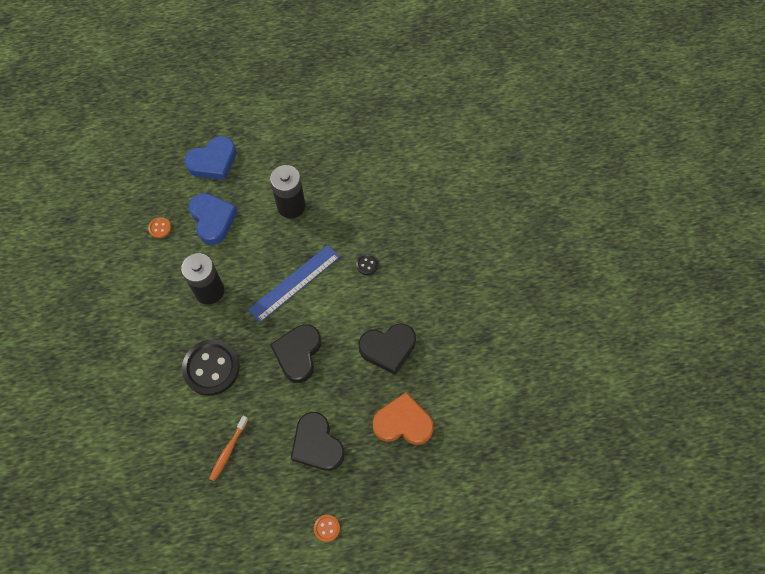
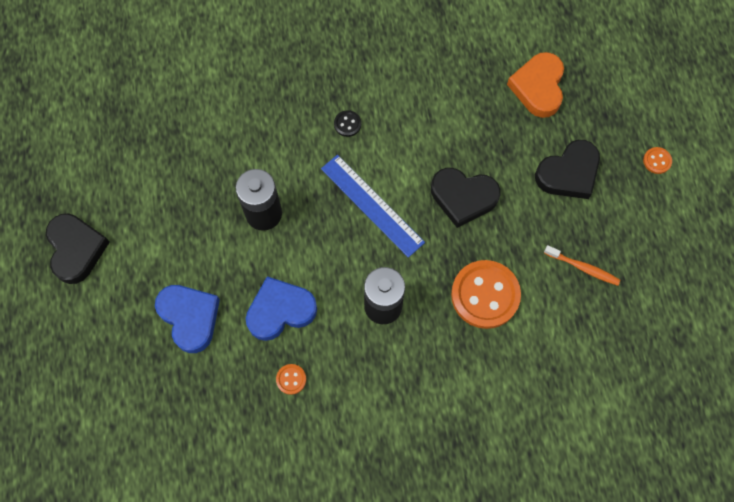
camera: 90 degrees left, 5 degrees up
black button [182,339,240,396] -> orange button [451,260,521,329]
black heart [358,324,416,374] -> black heart moved to [46,214,110,284]

